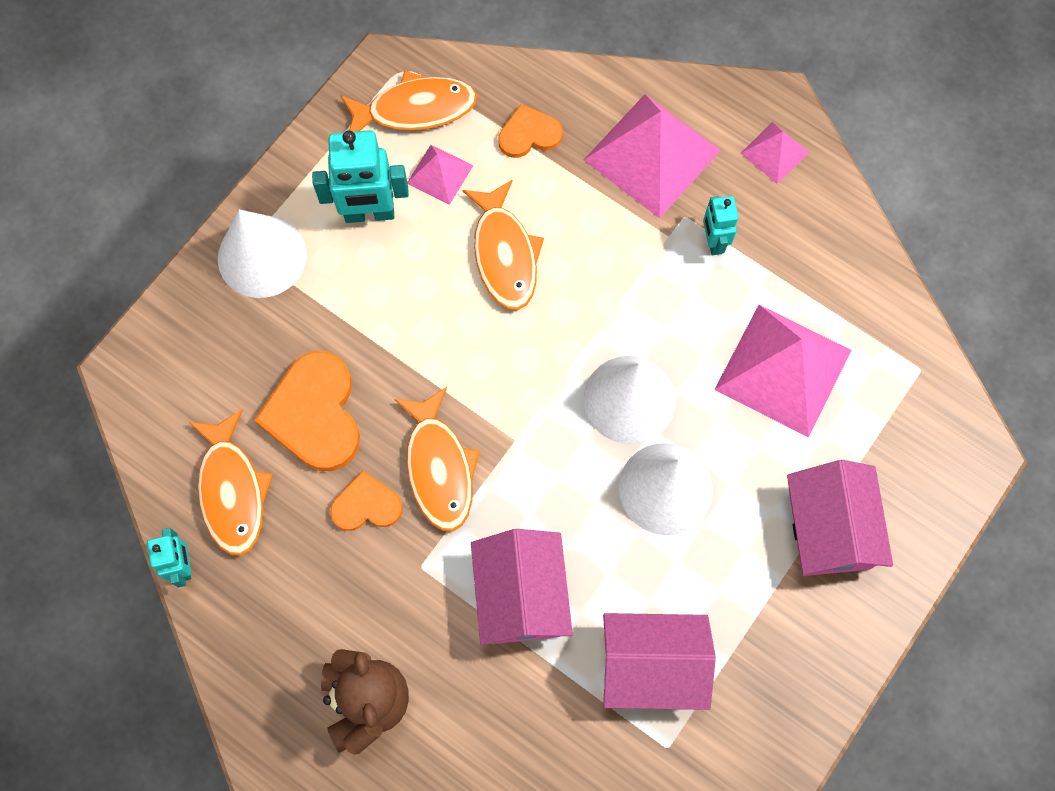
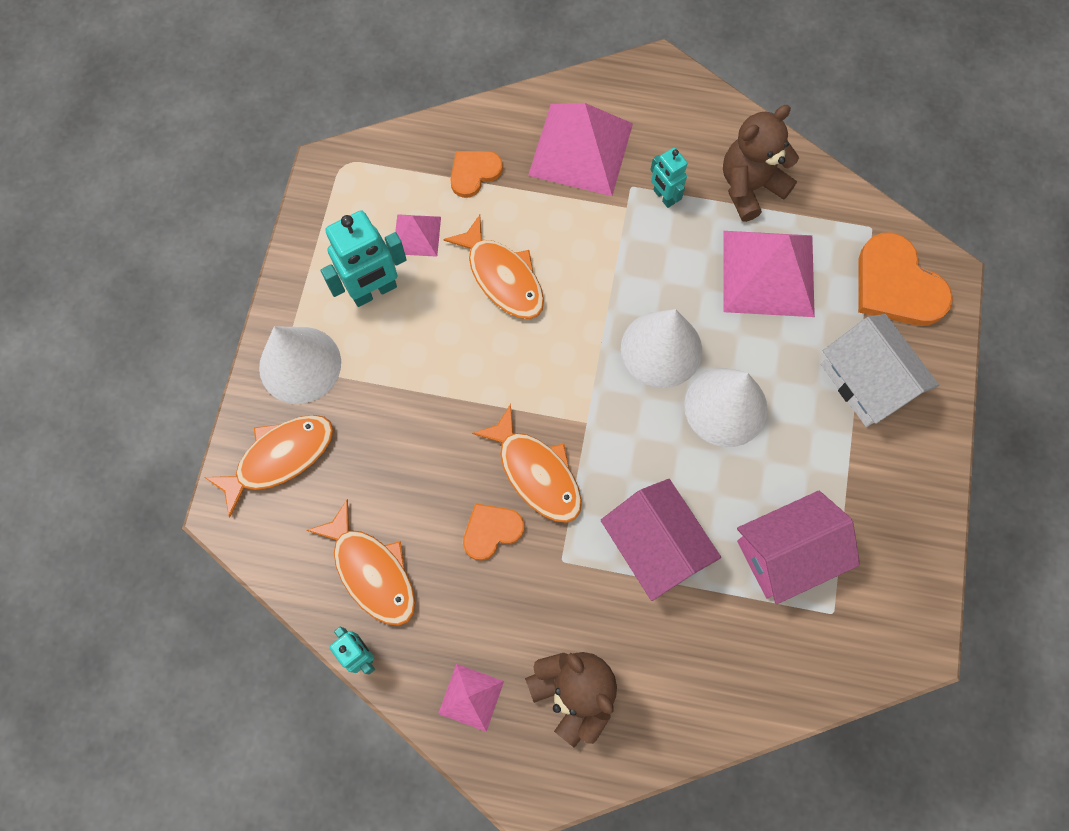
camera: 25 degrees left, 0 degrees up
orange heart [254,351,360,471] -> orange heart moved to [858,232,953,326]
orange fish [340,71,477,132] -> orange fish moved to [204,415,333,518]
pink pyramid [740,122,809,184] -> pink pyramid moved to [438,664,504,732]
pink house [787,460,893,576] -> white house [821,314,939,427]
none -> brown teddy bear [723,105,799,222]

